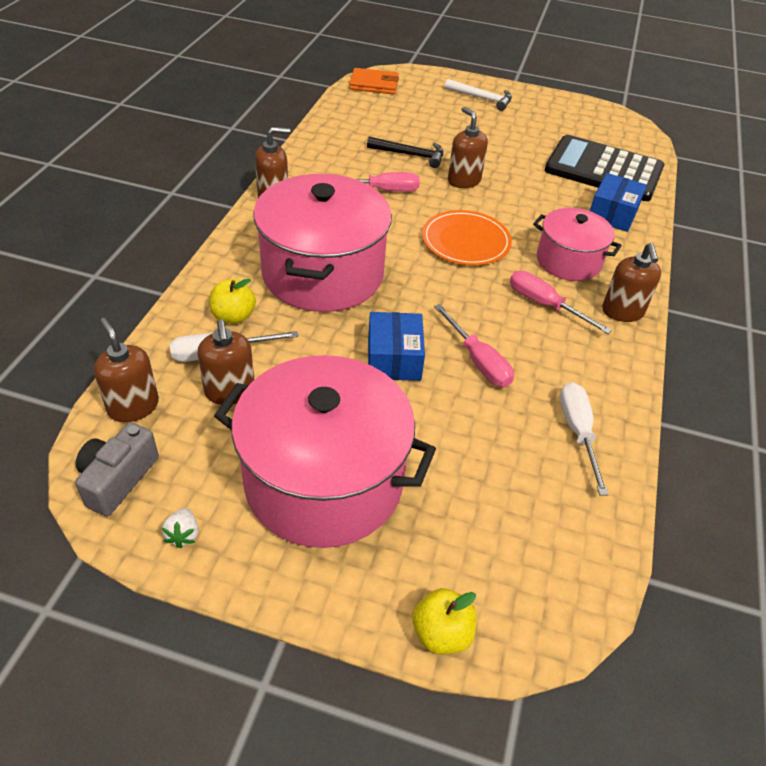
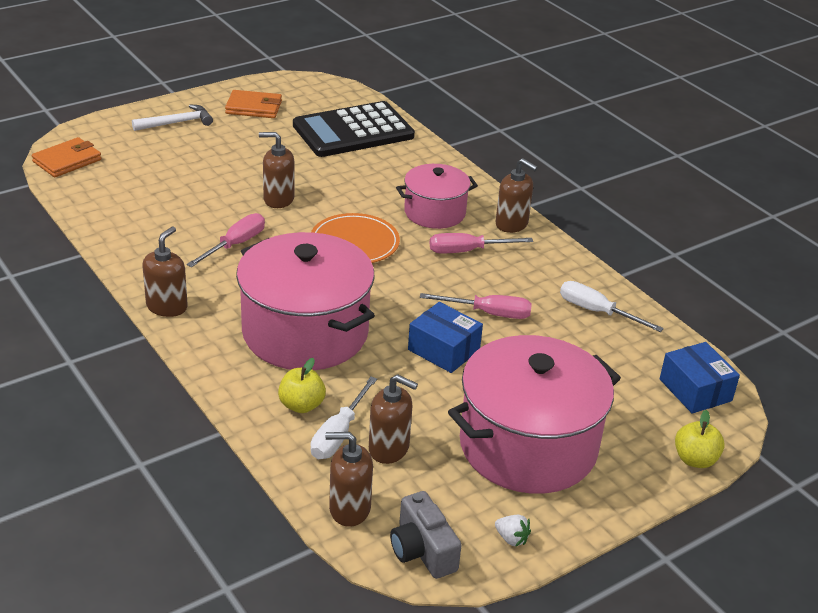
camera: 50 degrees left, 10 degrees down
black hammer [367,137,443,168] -> none
blue box [590,173,647,232] -> blue box moved to [660,342,740,414]
none -> orange wallet [225,90,282,118]

